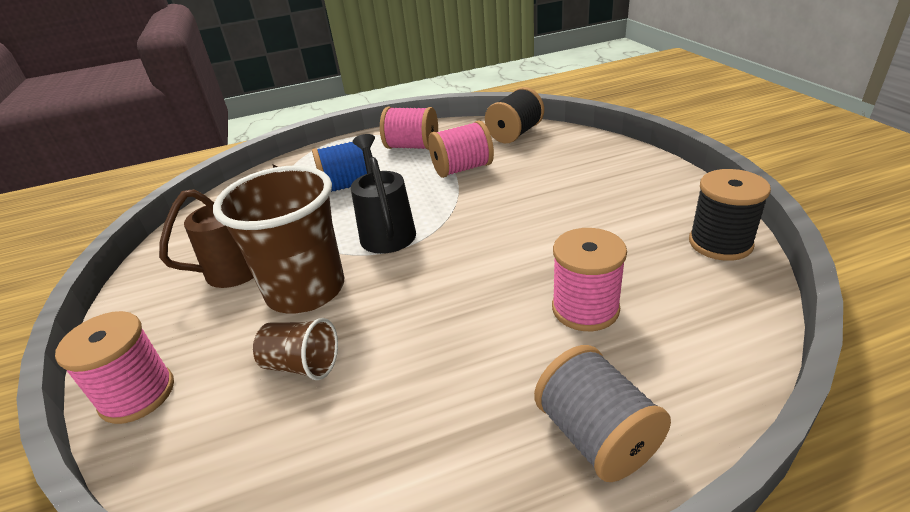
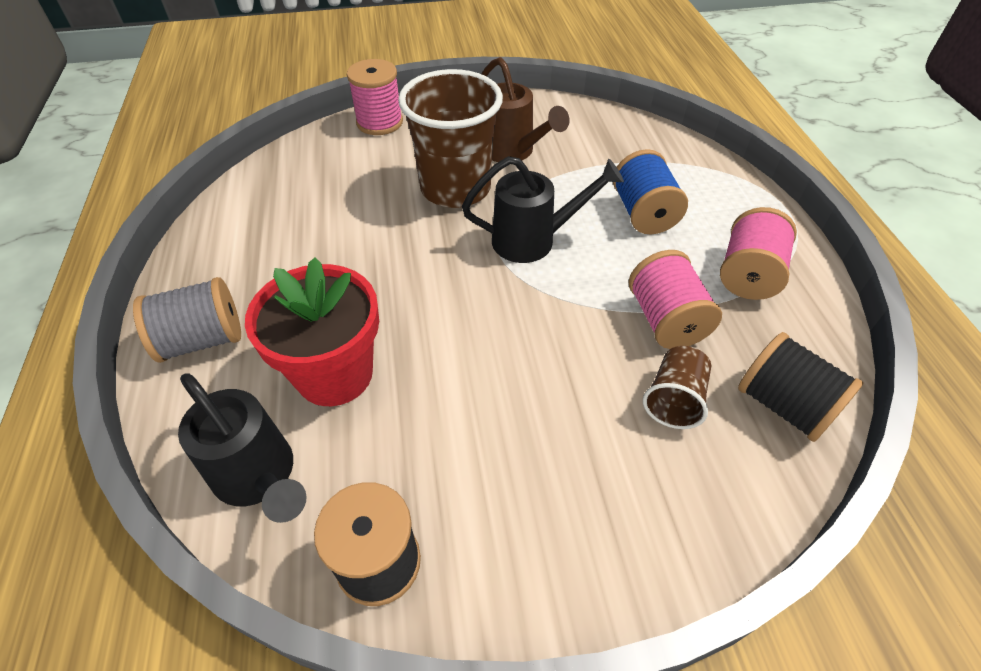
camera: 95 degrees right, 15 degrees up
brown cup [253,318,338,380] -> brown cup moved to [643,346,711,429]
pink spool [552,228,627,331] -> red flower pot [245,257,379,406]
none -> black watering can [178,373,307,523]

